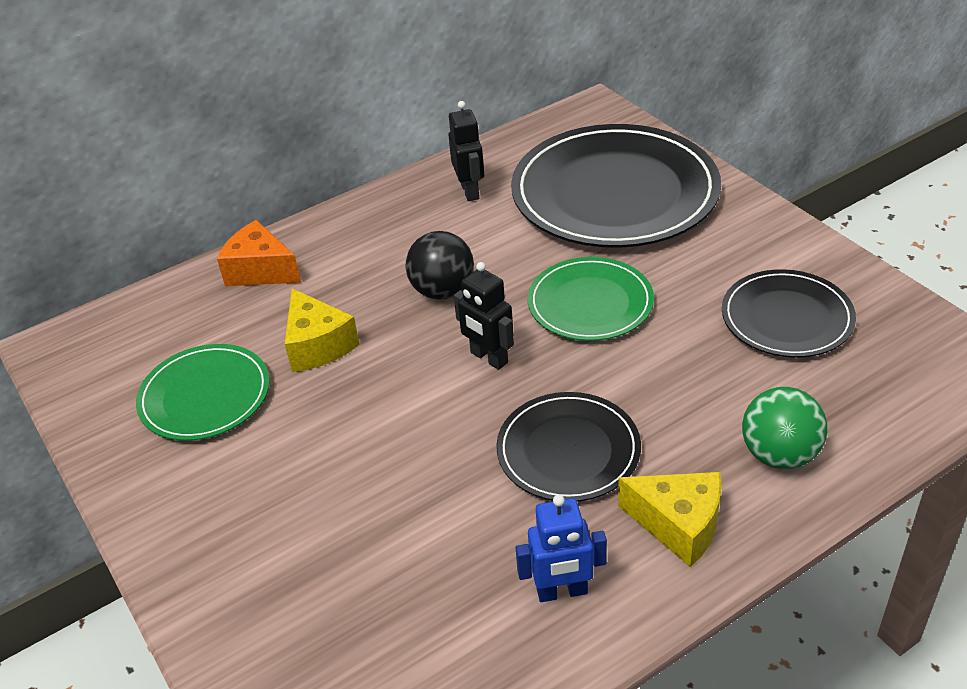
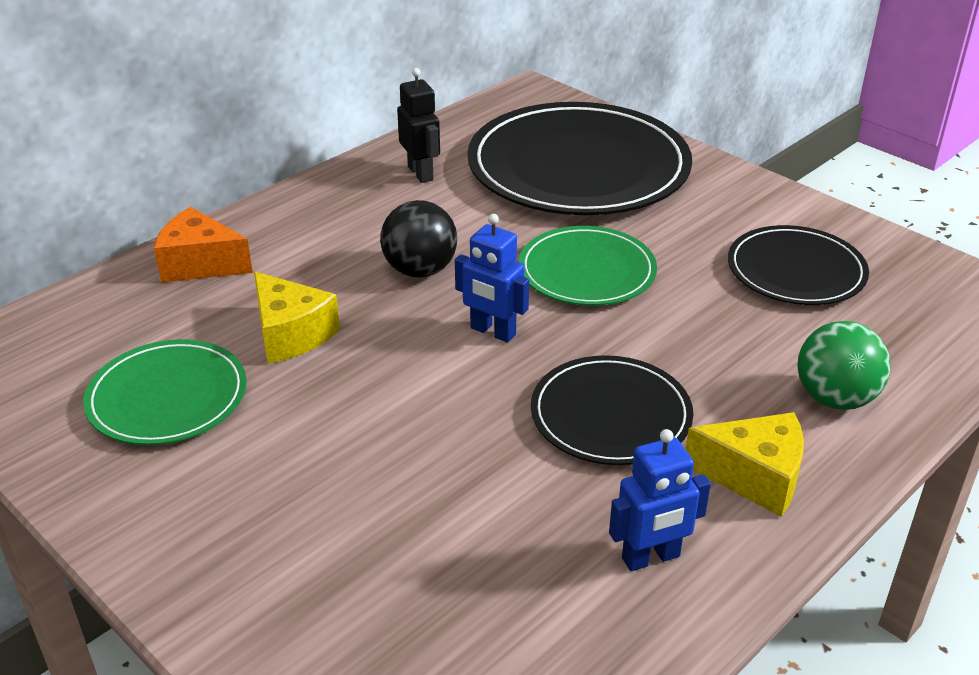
camera: 15 degrees left, 5 degrees down
black robot [454,262,514,370] -> blue robot [455,214,529,342]

